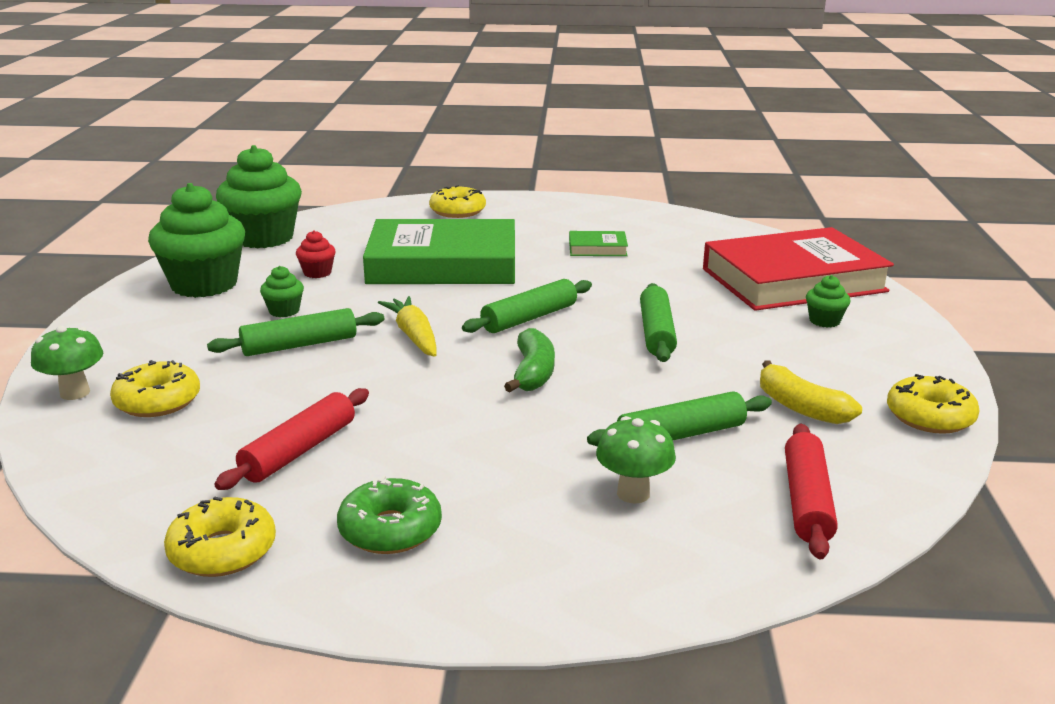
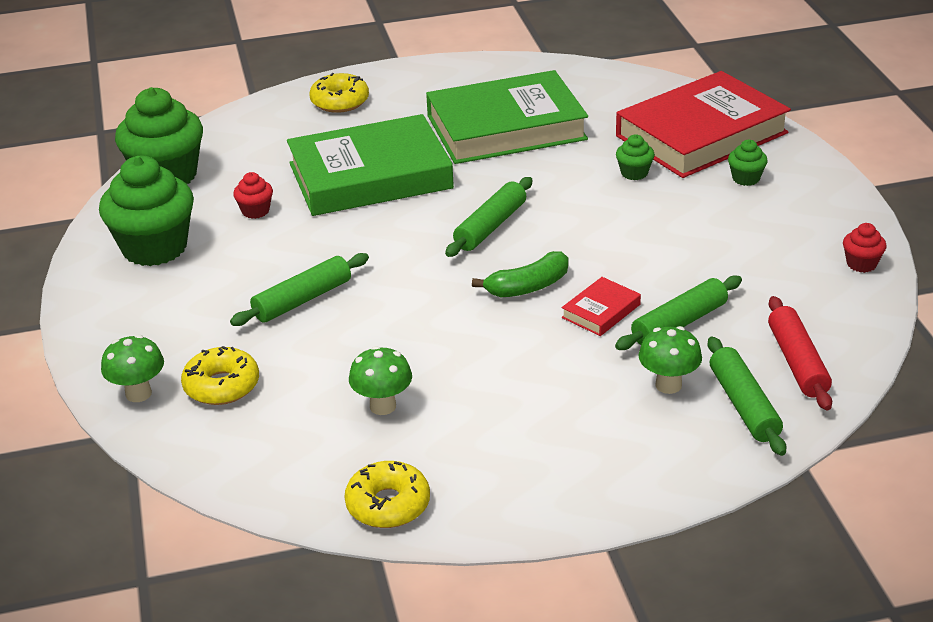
camera: 15 degrees left, 10 degrees up
red rolling pin [214,388,369,490] -> green mushroom [349,346,412,415]
green cupcake [260,266,304,317] -> green cupcake moved to [616,134,655,180]
green donut [337,476,442,554] -> none
yellow carrot [378,296,437,357] -> none
green banana [504,328,555,392] -> green banana turned 75 degrees clockwise [472,251,568,297]
green book [569,231,628,256] -> green book [426,70,588,164], size x2.46
green rolling pin [640,283,677,362] -> green rolling pin moved to [708,336,786,456]
yellow banana [760,360,862,424] -> none
yellow donut [887,374,980,434] -> red cupcake [843,223,887,273]
none -> red book [562,277,641,336]

